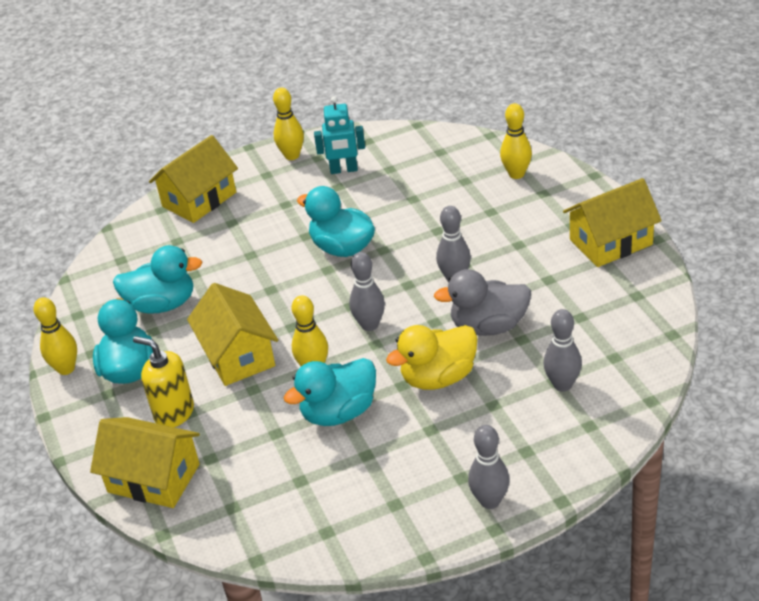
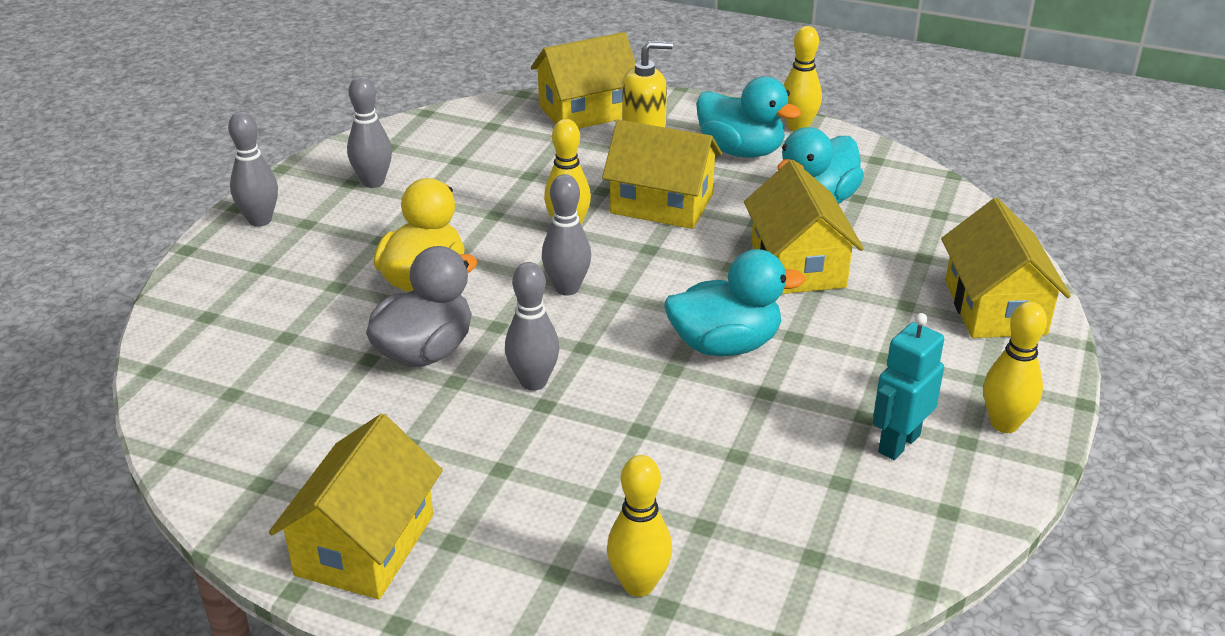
camera: 130 degrees right, 5 degrees down
turquoise duck [284,358,376,426] -> none
grey bowling pin [544,309,582,392] -> grey bowling pin moved to [347,76,392,188]
none -> yellow house [744,160,864,294]

